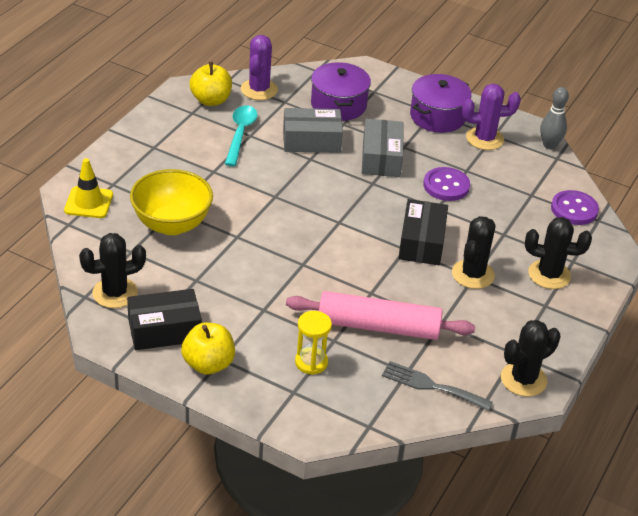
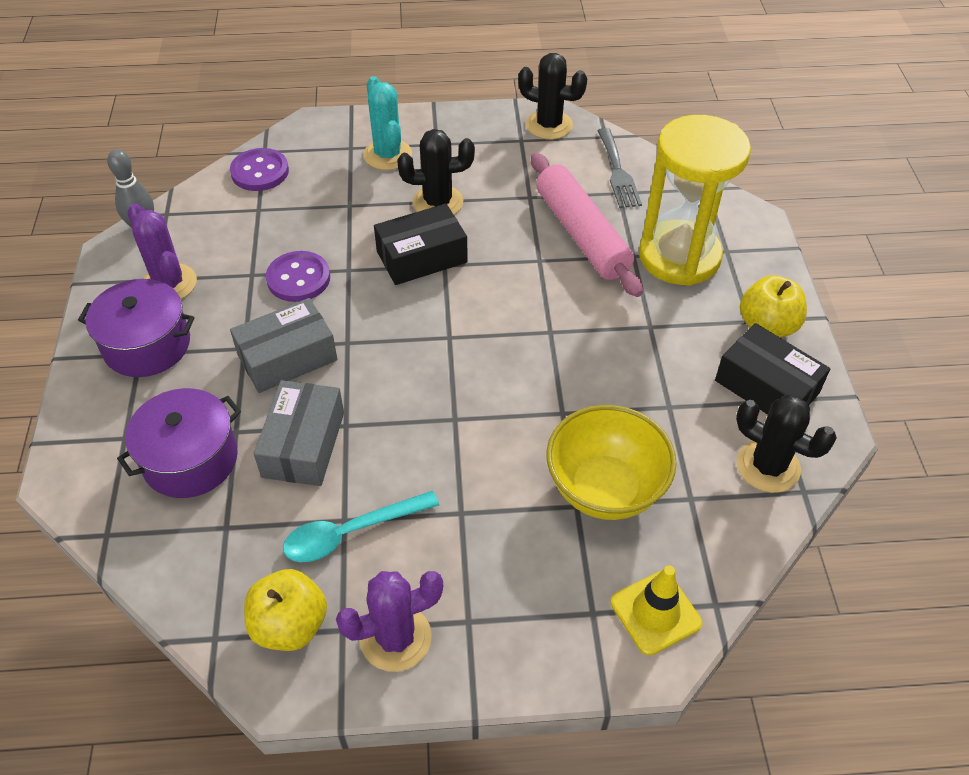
camera: 120 degrees left, 10 degrees up
purple cactus [241,35,278,100] -> purple cactus moved to [336,571,443,672]
grey box [283,108,343,153] -> grey box turned 45 degrees clockwise [254,380,344,486]
yellow hourglass [295,311,332,375] -> yellow hourglass [639,115,751,286], size x2.17
black cactus [525,217,592,289] -> turquoise cactus [363,76,412,170]

